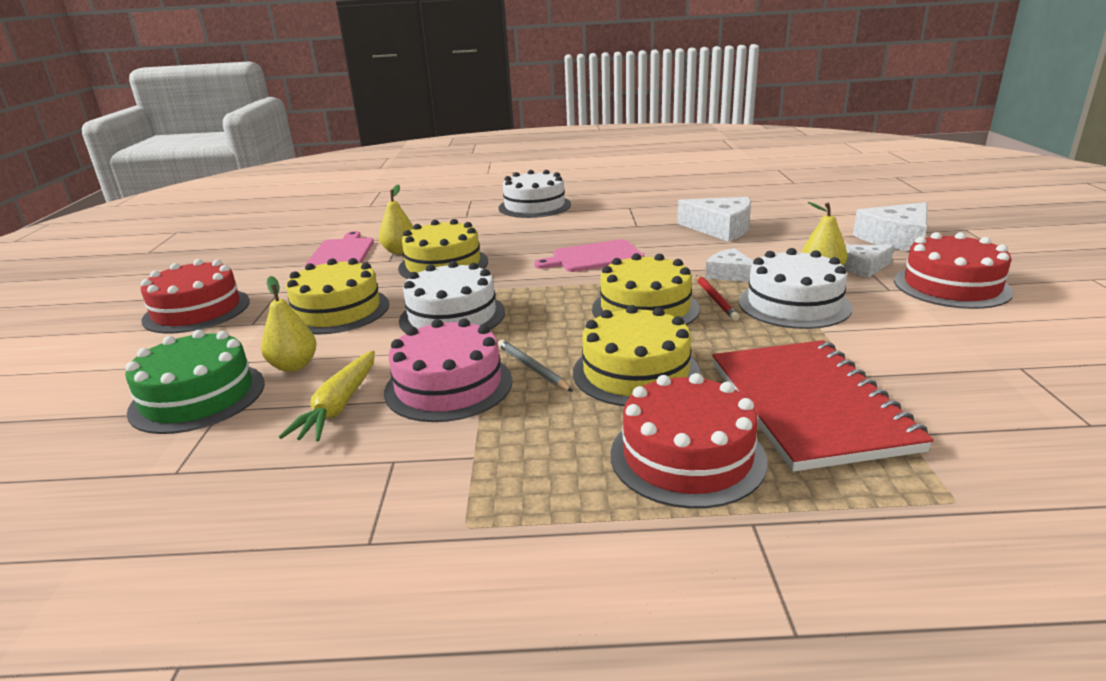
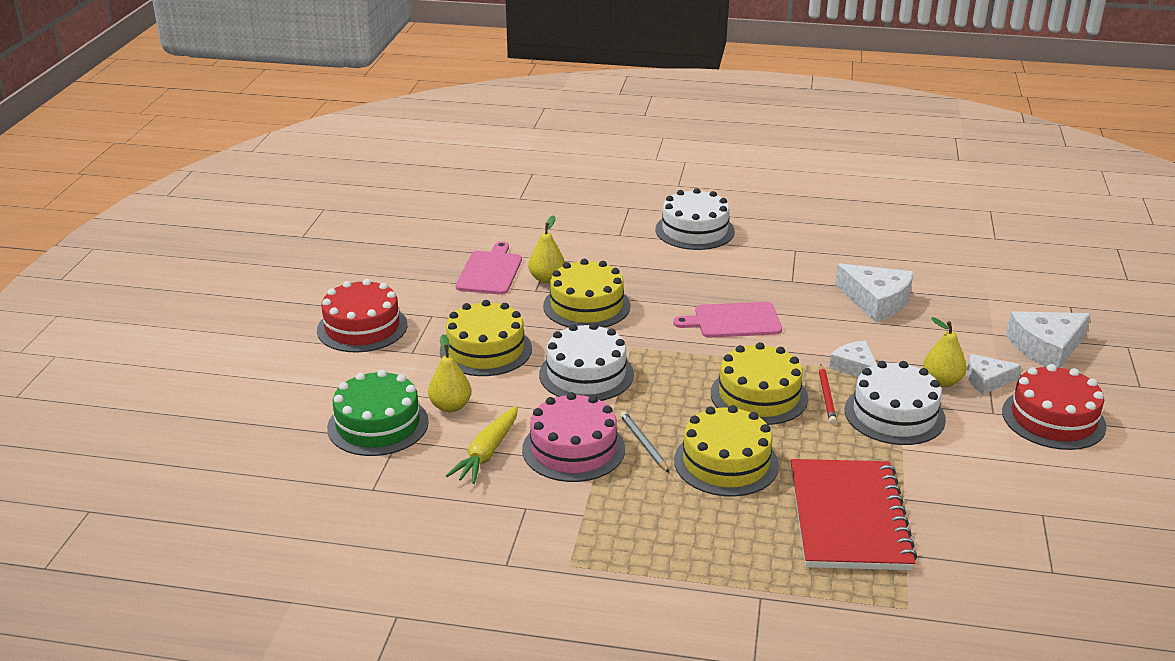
camera: 10 degrees right, 5 degrees up
red cake [610,373,767,509] -> none

